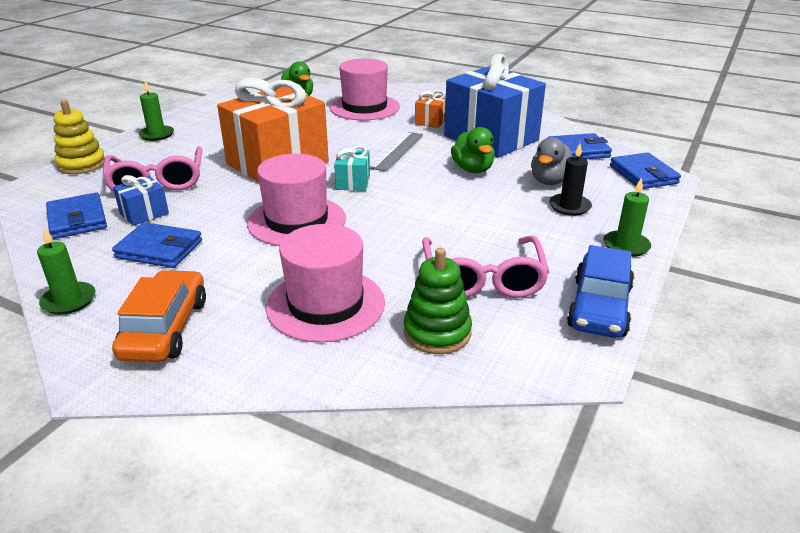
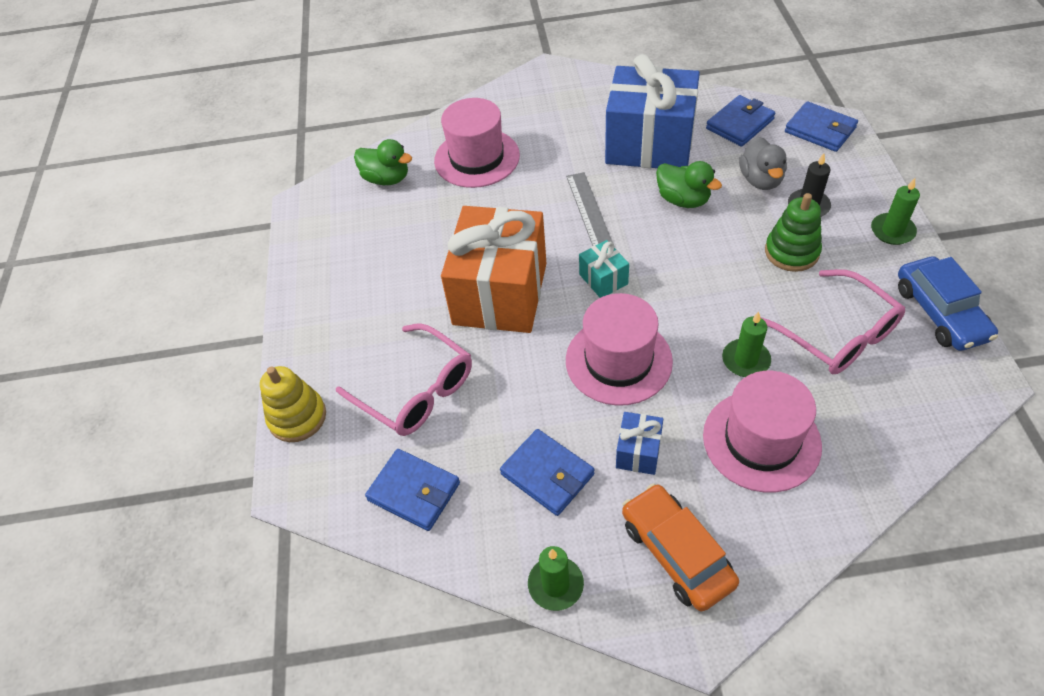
camera: 30 degrees left, 20 degrees up
blue wallet [112,222,202,268] -> blue wallet turned 60 degrees clockwise [500,429,594,516]
blue gift [113,175,169,226] -> blue gift moved to [616,412,663,475]
green candle [138,80,174,141] -> green candle moved to [722,312,771,377]
green stacking toy [404,248,472,354] -> green stacking toy moved to [765,193,822,272]
orange gift [415,90,446,128] -> none

